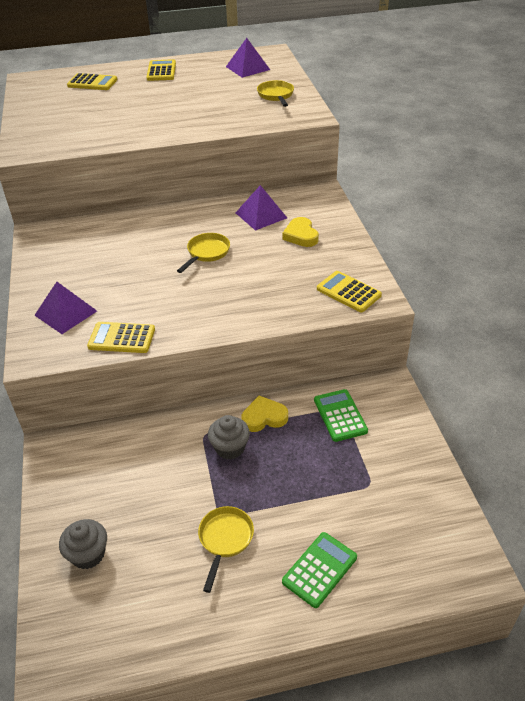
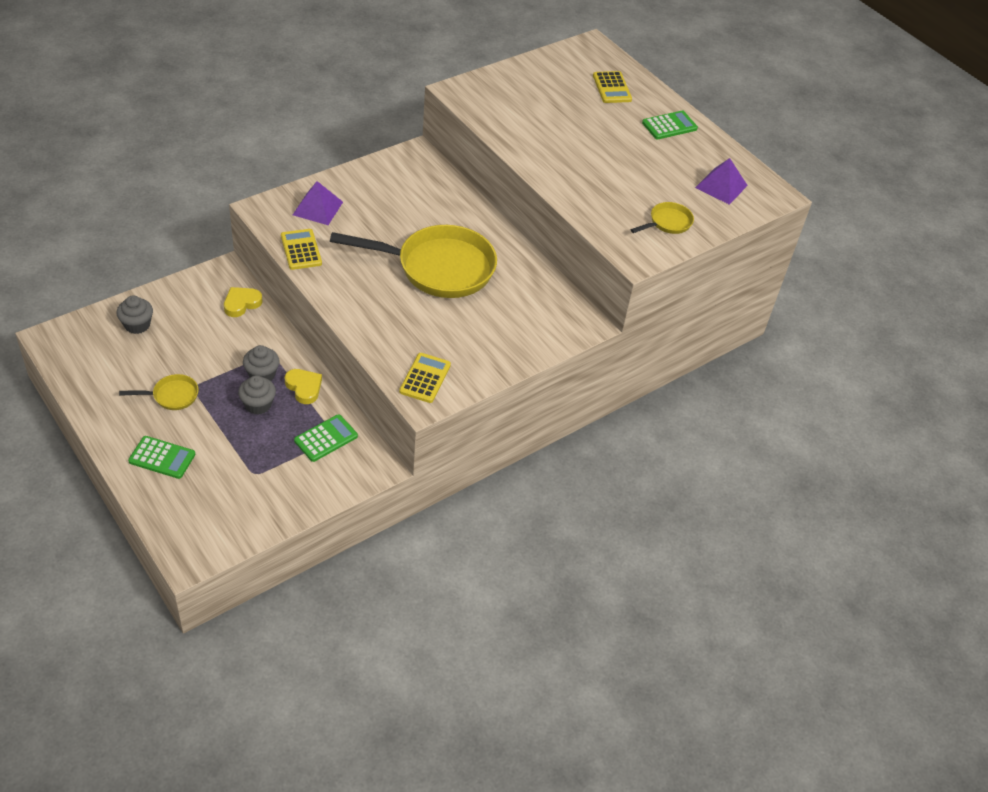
camera: 60 degrees right, 5 degrees up
yellow calculator [146,59,176,81] -> green calculator [642,110,698,140]
yellow pan [177,233,230,273] -> yellow pan [330,225,497,298], size x2.28
purple pyramid [236,185,287,231] -> none
yellow heart [282,217,319,247] -> yellow heart moved to [224,287,262,317]
none -> grey cupcake [238,375,276,415]

